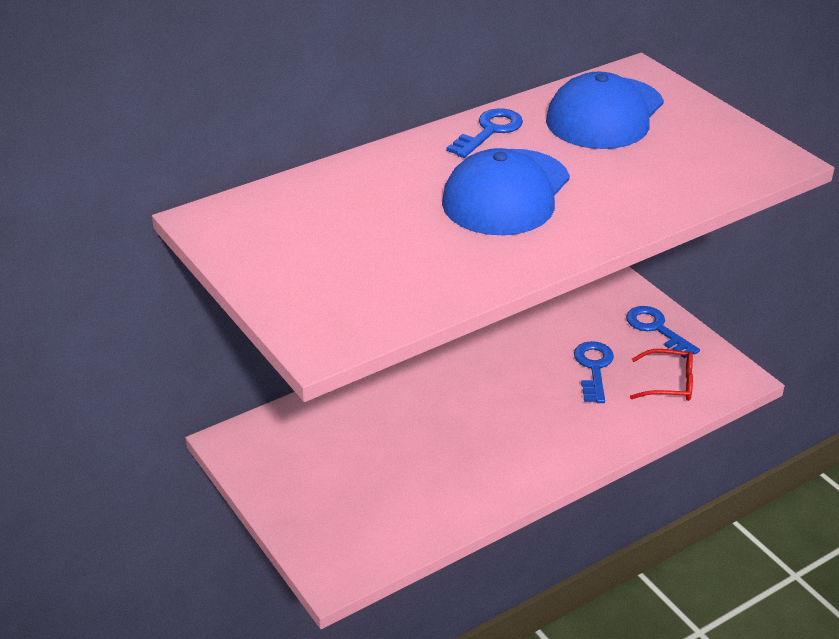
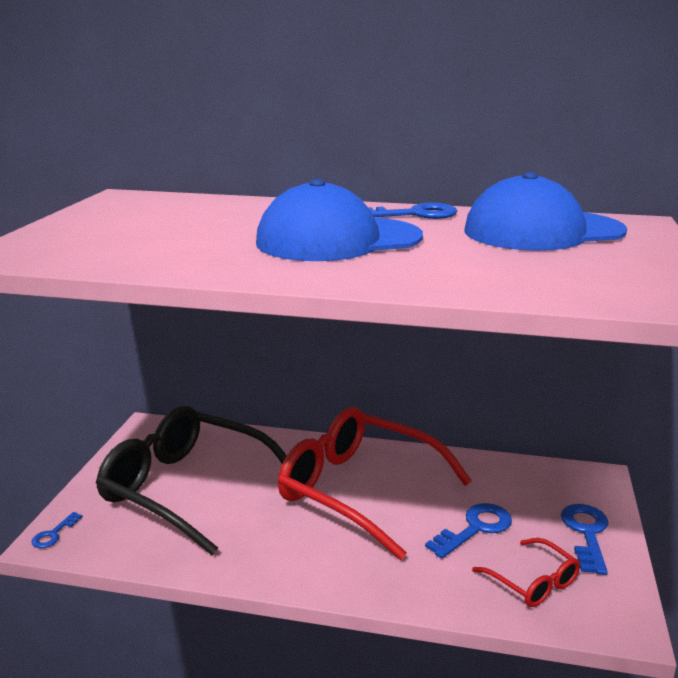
camera: 45 degrees right, 15 degrees down
none -> blue key [32,512,83,548]
none -> black glasses [96,406,287,555]
none -> red glasses [278,407,472,560]

